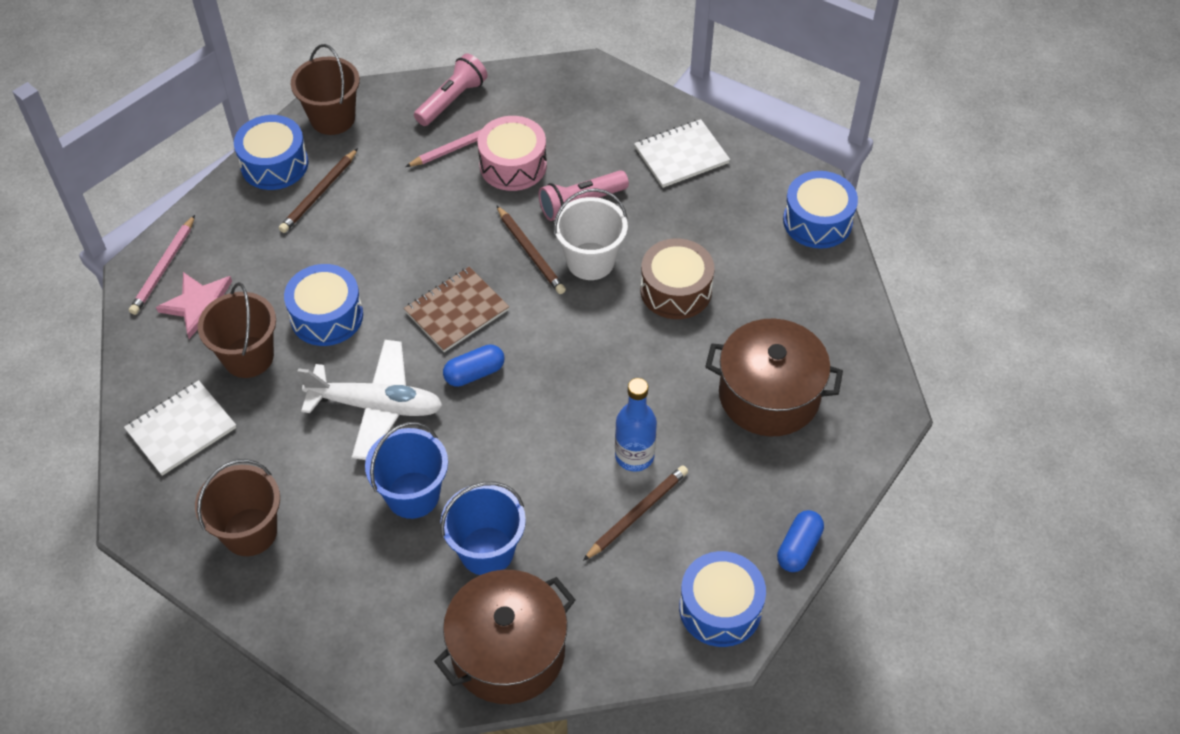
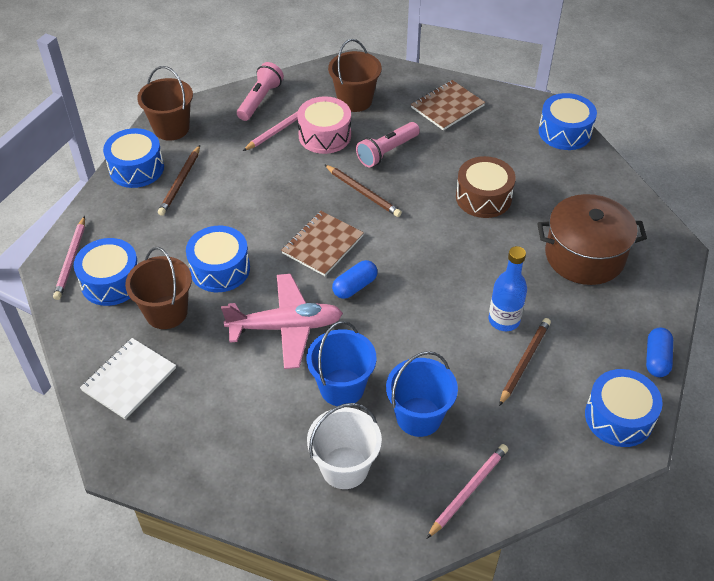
camera: 15 degrees left, 5 degrees down
pink star [156,272,232,339] -> blue drum [74,238,139,306]
brown bucket [195,459,280,556] -> brown bucket moved to [328,39,382,112]
white plane [298,340,443,460] -> pink plane [221,274,343,369]
brown pot [434,570,575,704] -> pink pencil [426,444,508,539]
white bucket [554,188,628,280] -> white bucket moved to [307,403,382,489]
white notebook [634,119,730,188] -> brown notebook [411,80,485,130]

